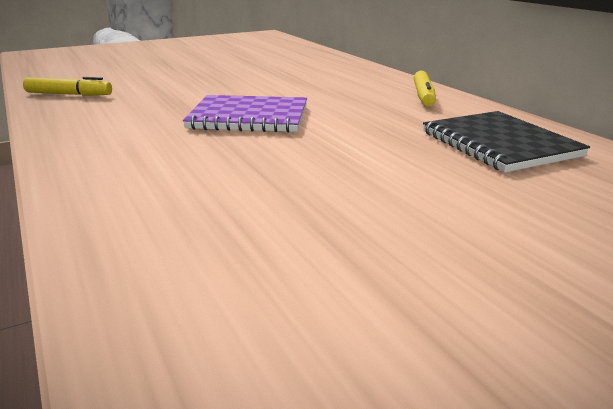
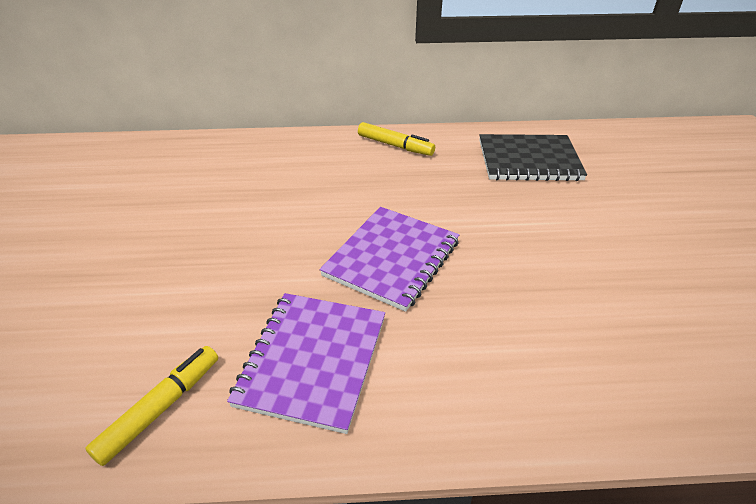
camera: 65 degrees left, 15 degrees up
none -> purple notebook [227,293,385,434]

